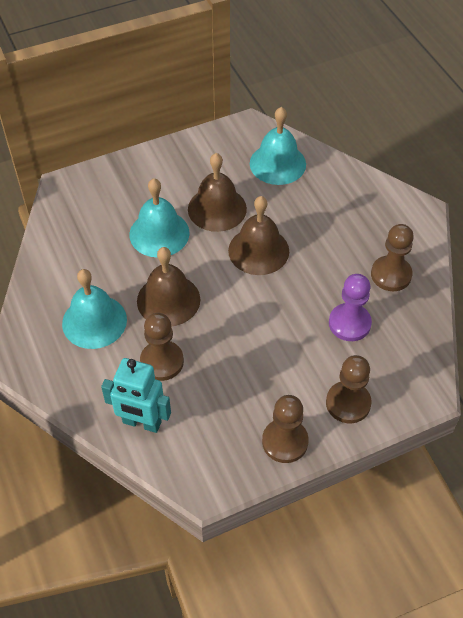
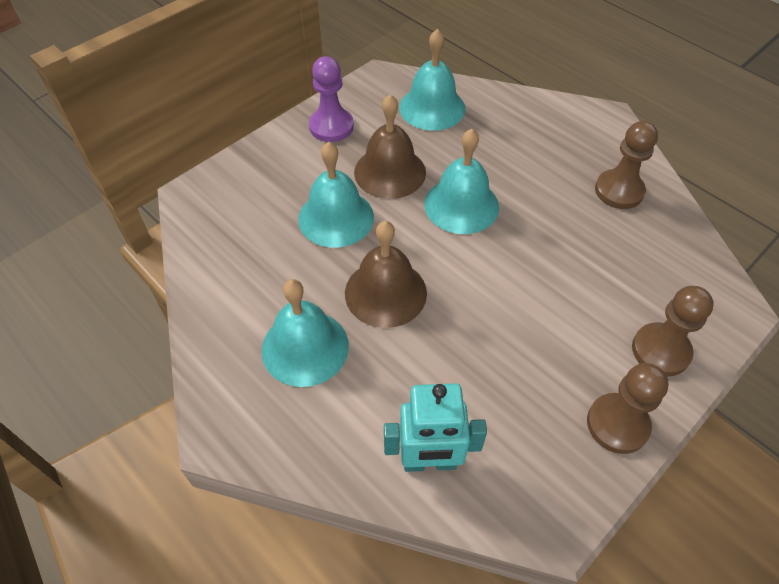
camera: 20 degrees left, 0 degrees up
brown pawn [140,313,184,381] -> none
brown bell [228,196,289,275] -> turquoise bell [424,129,499,234]
purple pawn [329,274,372,341] -> purple pawn moved to [309,56,354,142]

